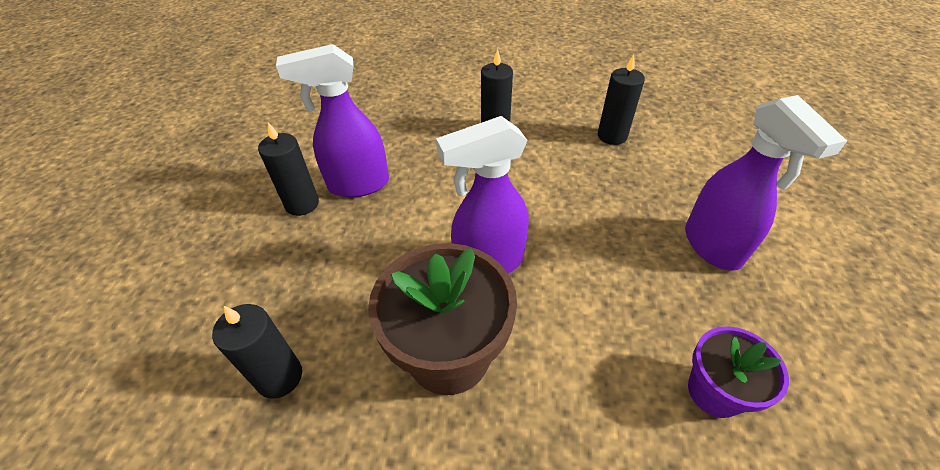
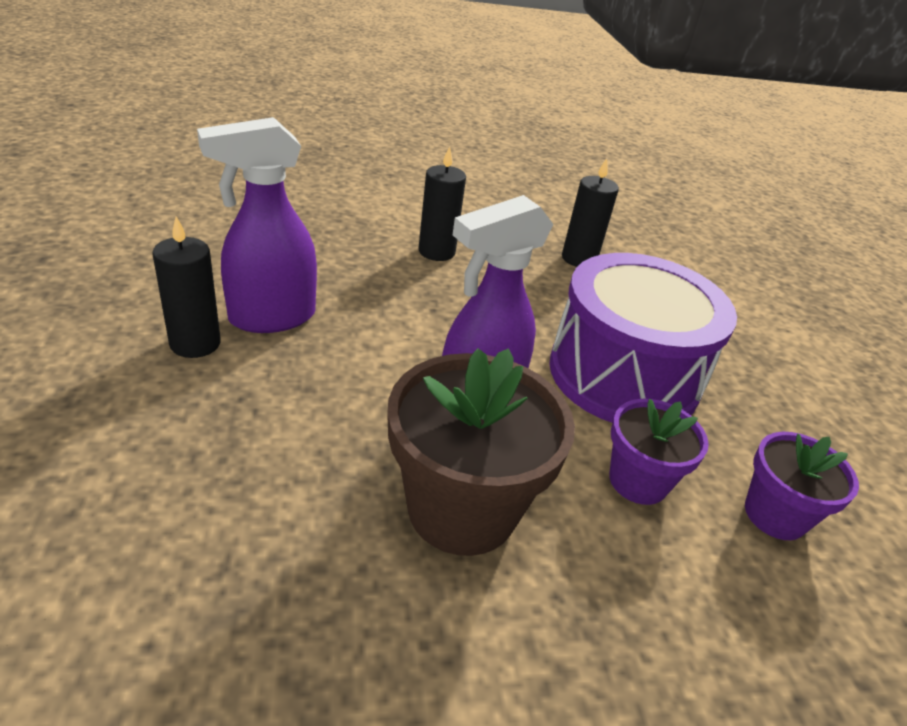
camera: 20 degrees left, 10 degrees down
black candle [212,304,302,399] -> none
purple spray bottle [685,95,847,271] -> none
none -> purple drum [549,253,737,423]
none -> purple flower pot [609,399,709,505]

